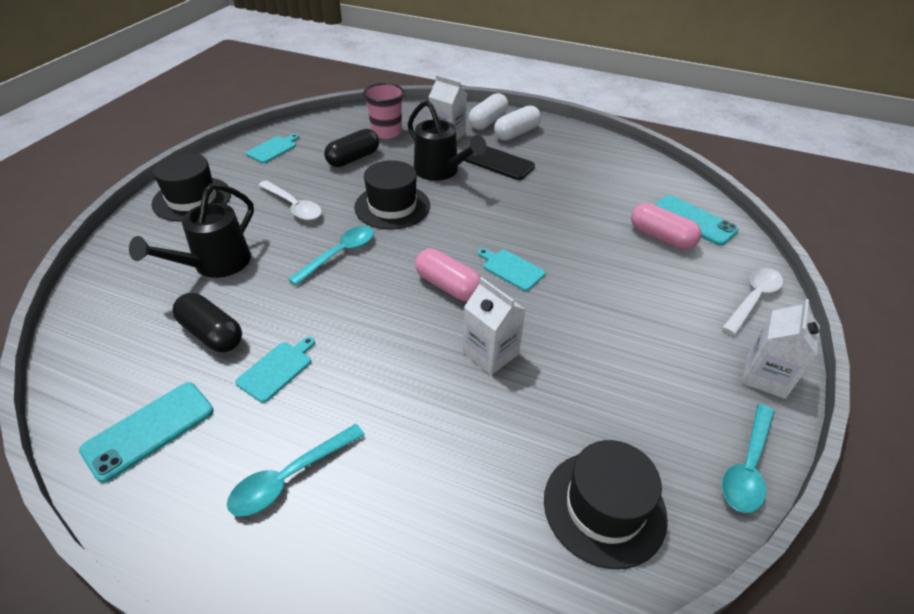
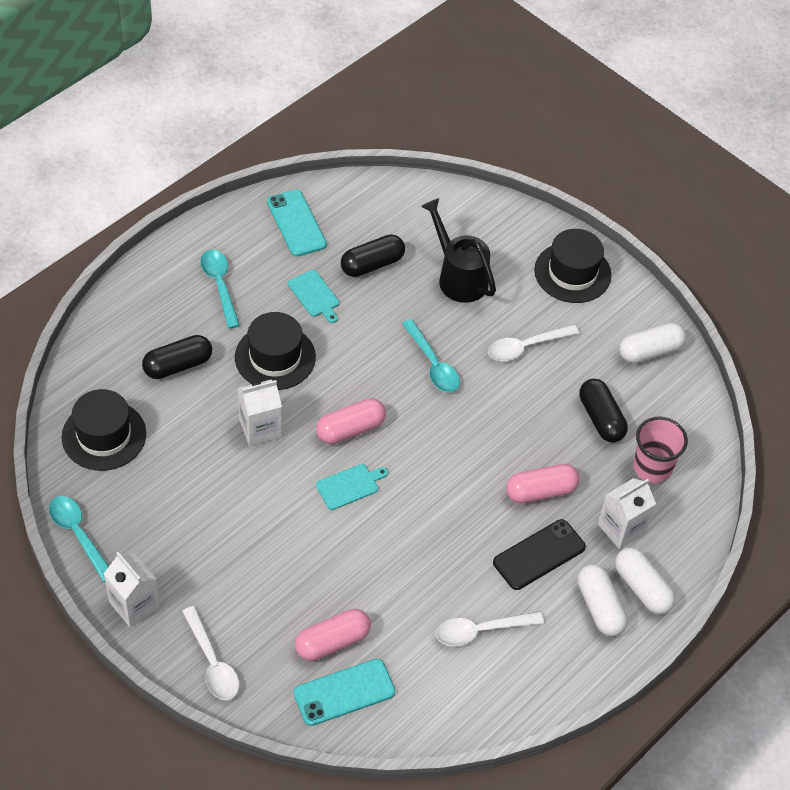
camera: 110 degrees right, 10 degrees up
turquoise cutting board [246,134,299,163] -> white capsule [619,322,686,363]
black hat [354,160,430,229] -> black hat moved to [235,312,316,390]
black watering can [408,100,487,181] -> pink capsule [506,464,580,503]
none -> black capsule [142,335,212,379]
none -> white spoon [436,612,544,646]

